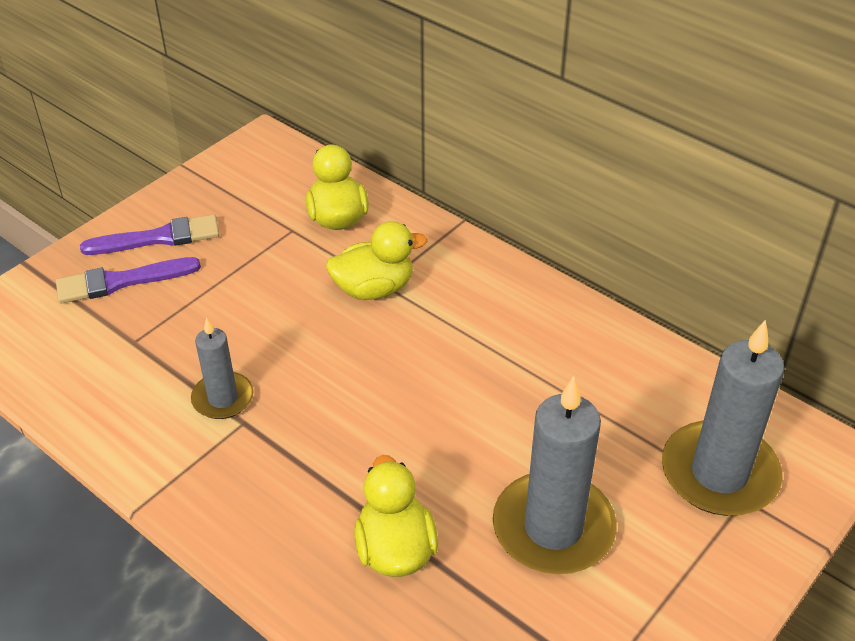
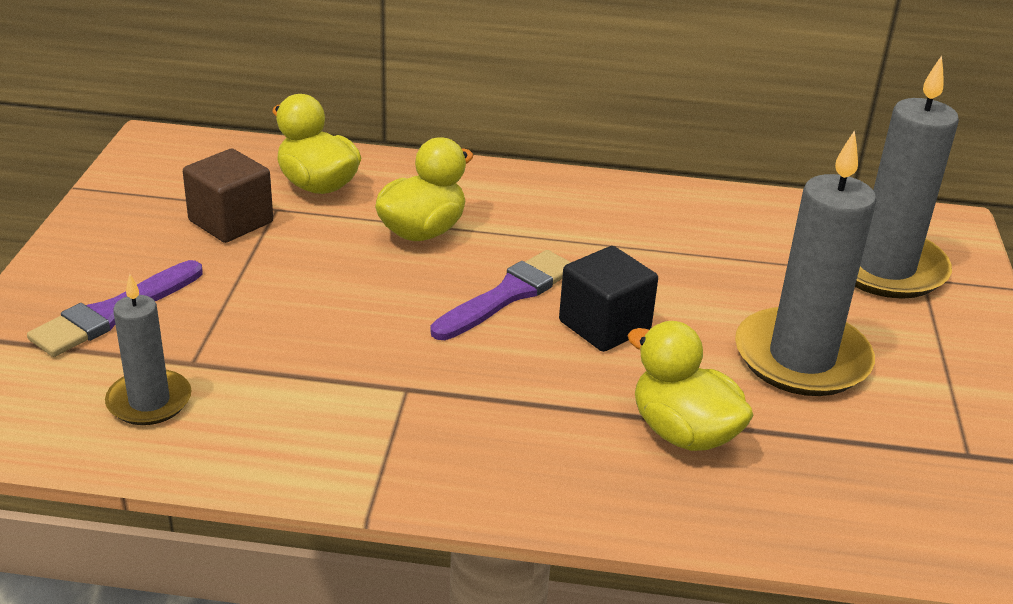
camera: 35 degrees left, 10 degrees down
purple brush [80,215,219,255] -> purple brush moved to [431,250,571,340]
grey candle [191,318,253,419] -> grey candle moved to [105,274,192,425]
none -> brown cube [183,149,273,243]
none -> black cube [559,246,658,352]

